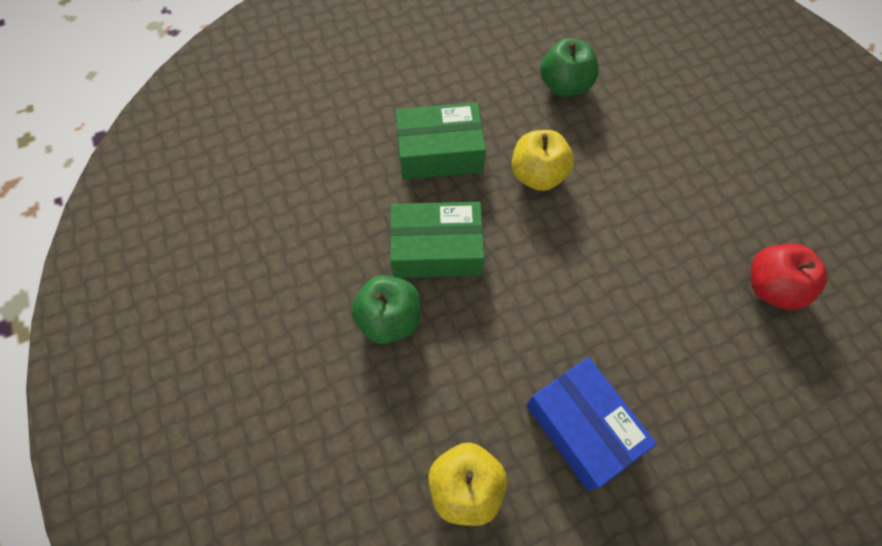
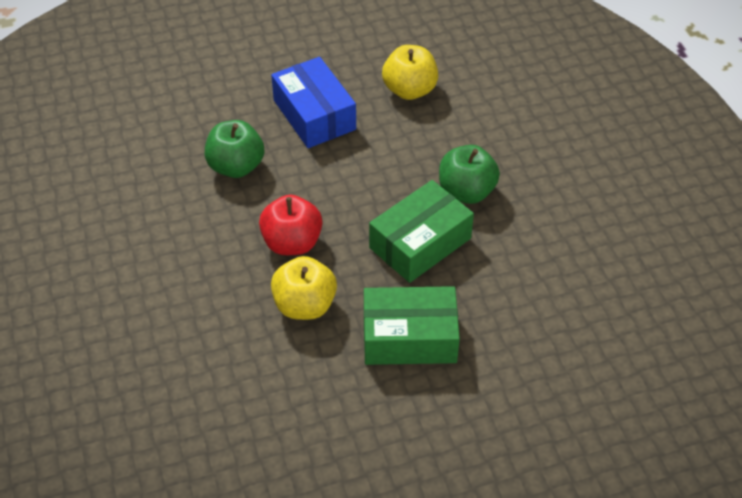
camera: 175 degrees left, 15 degrees down
green box [390,202,485,278] -> green box turned 45 degrees counterclockwise [369,180,474,283]
green apple [540,38,599,97] -> green apple moved to [205,120,264,178]
red apple [751,244,828,310] -> red apple moved to [259,195,322,255]

